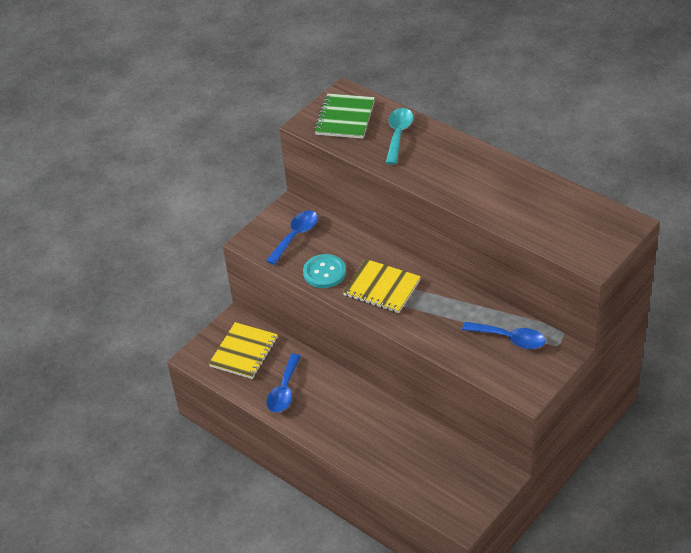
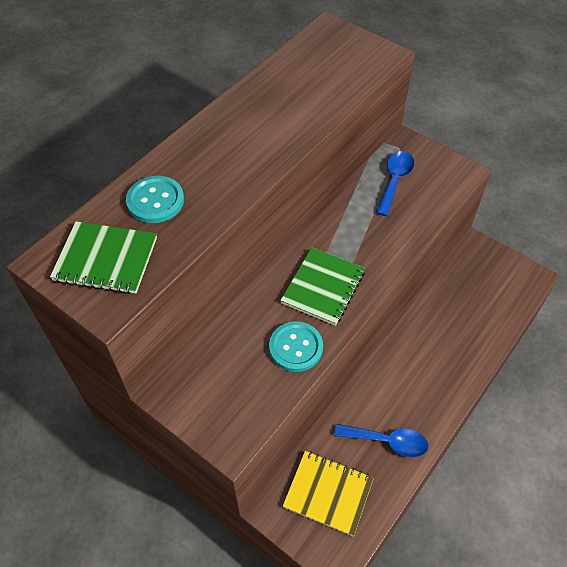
camera: 95 degrees left, 10 degrees up
blue spoon [266,211,318,265] -> none
yellow notebook [343,259,421,313] -> green notebook [280,247,365,326]
turquoise spoon [386,108,413,164] -> turquoise button [126,176,184,223]

